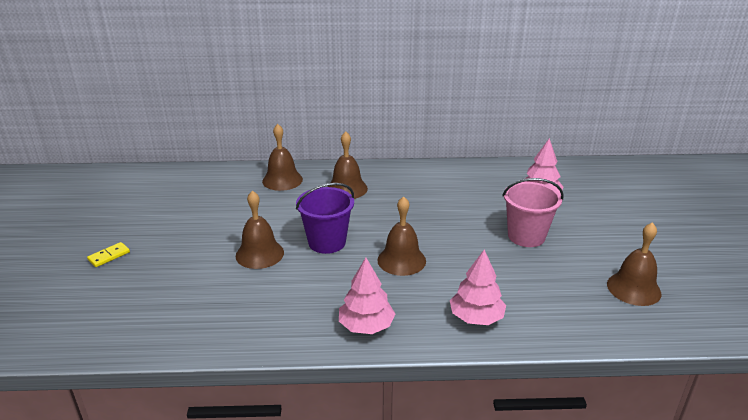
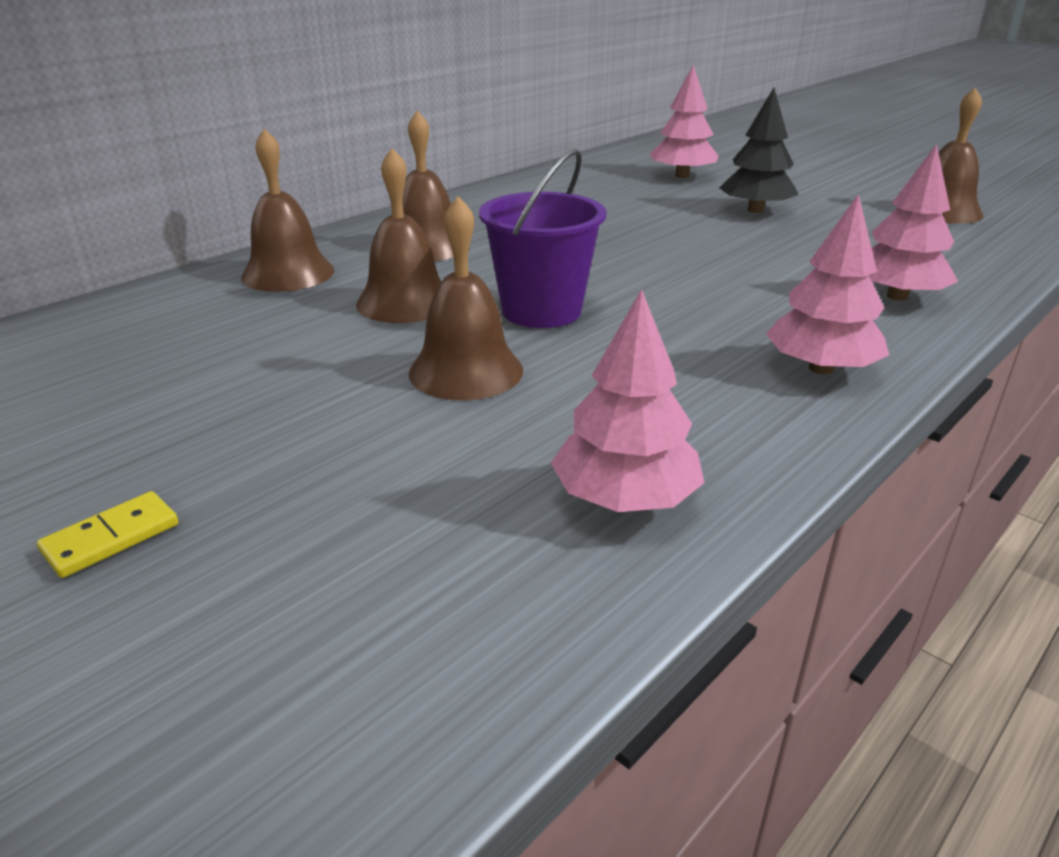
camera: 45 degrees left, 0 degrees up
yellow domino [87,242,130,267] -> yellow domino turned 45 degrees clockwise [37,491,178,578]
brown bell [377,196,426,276] -> brown bell moved to [356,148,441,323]
pink bucket [502,178,564,247] -> black tree [719,88,799,213]
none -> pink tree [551,289,705,512]

